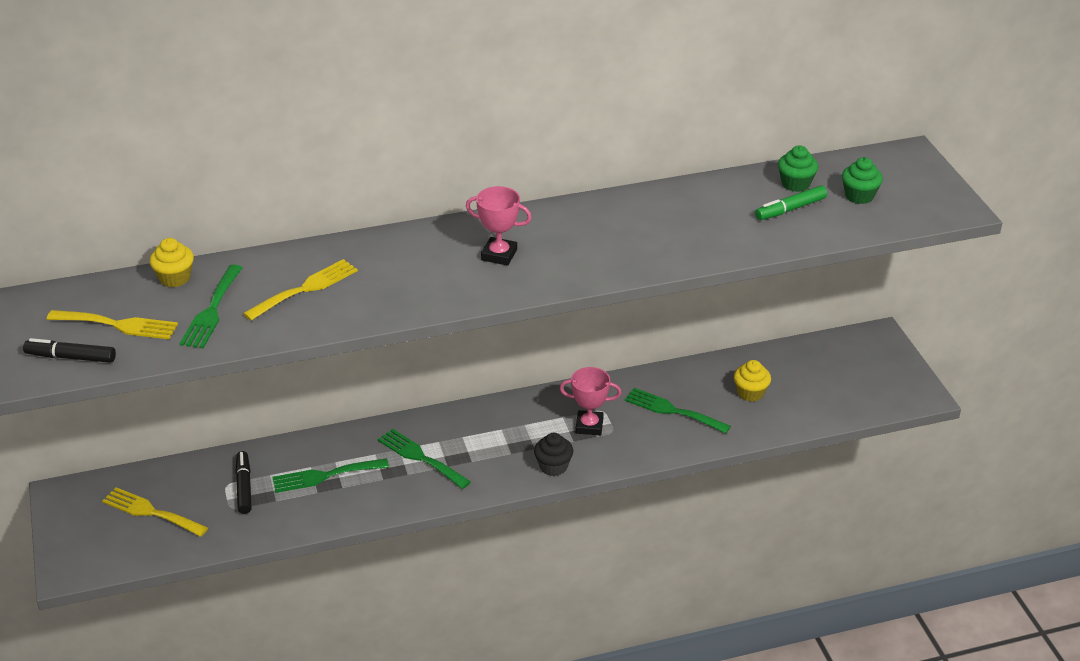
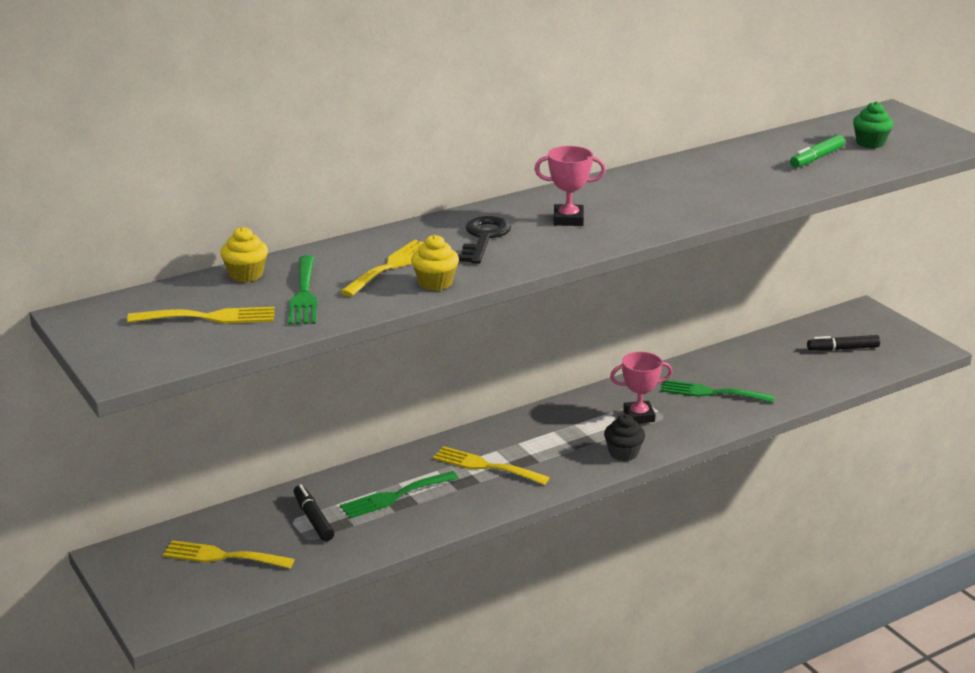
camera: 15 degrees left, 10 degrees down
black marker [23,338,116,363] -> black marker moved to [807,335,880,351]
green fork [378,429,471,489] -> yellow fork [433,446,550,485]
yellow cupcake [734,360,771,402] -> yellow cupcake moved to [411,235,459,291]
green cupcake [778,145,818,192] -> none
none -> black key [458,216,511,264]

